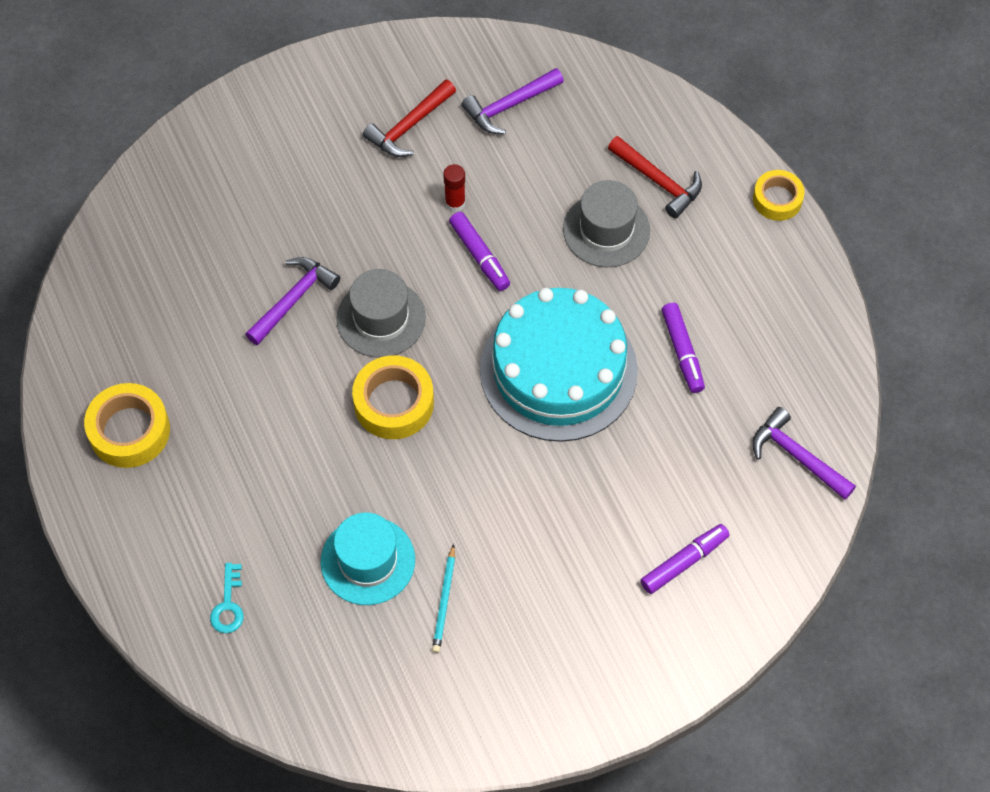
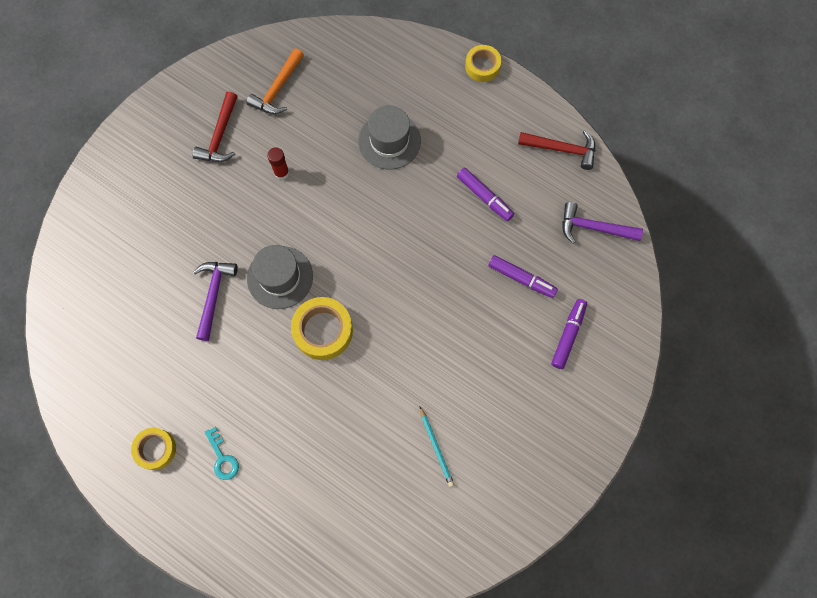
camera: 30 degrees left, 10 degrees up
yellow tape [84,383,170,468] -> yellow tape [131,428,176,470], size x0.65
turquoise key [210,563,244,633] -> turquoise key moved to [205,427,239,480]
turquoise hat [321,513,415,605] -> none
purple marker [449,212,510,291] -> purple marker moved to [488,255,558,298]
purple hammer [461,68,564,134] -> orange hammer [246,48,304,114]
turquoise cake [480,288,638,442] -> none
red hammer [608,136,702,218] -> red hammer moved to [518,130,595,170]

